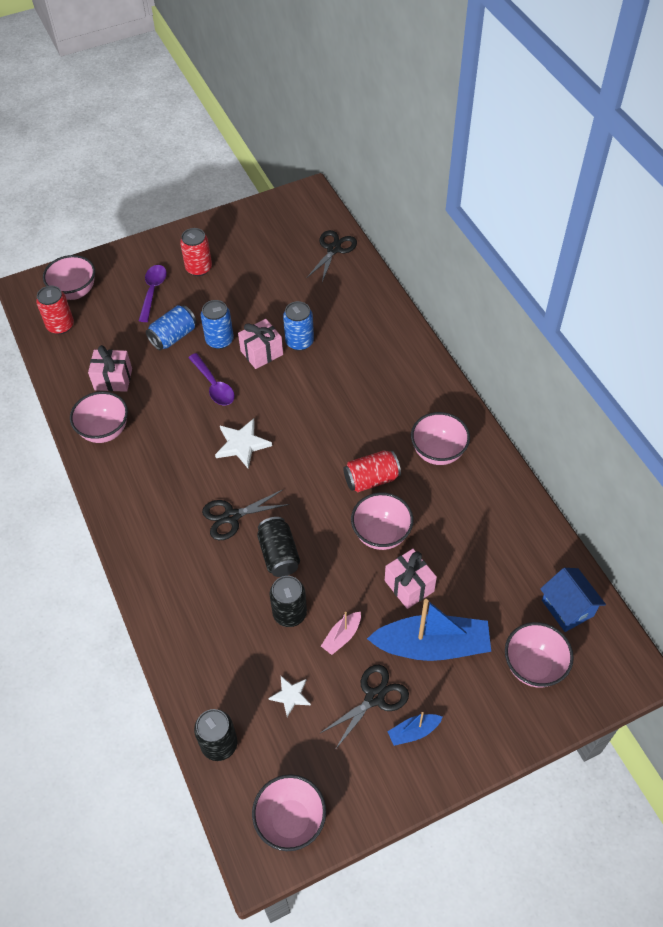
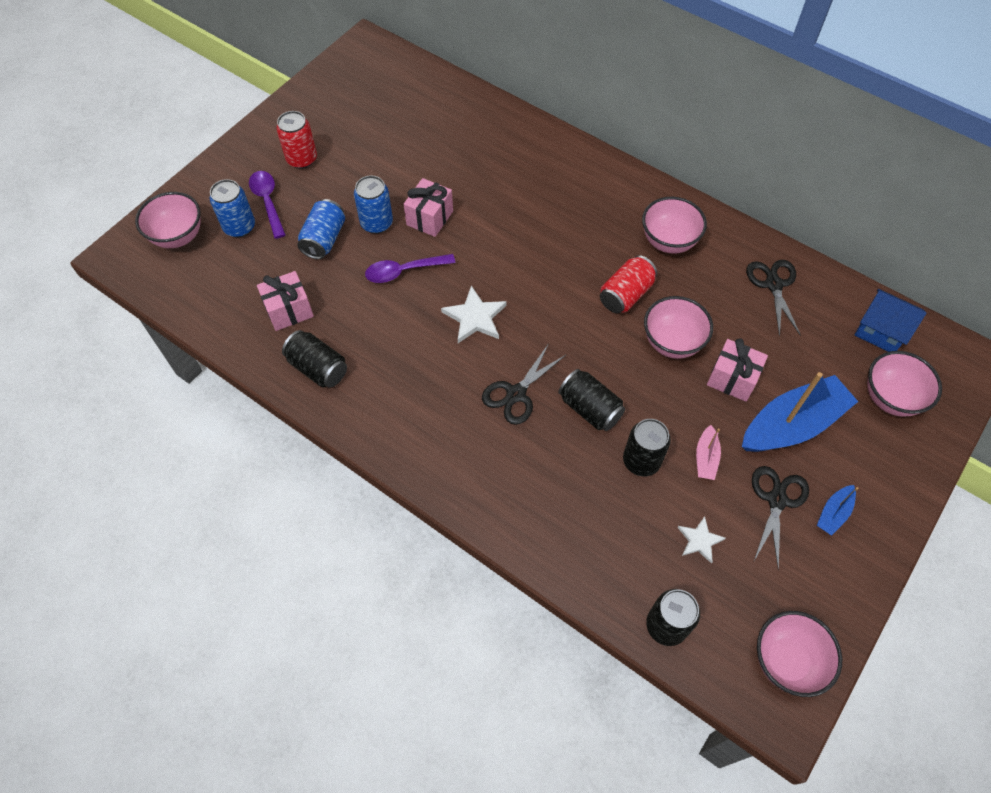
camera: 30 degrees left, 5 degrees up
red can [36,286,74,334] -> none
pink bowl [70,391,128,443] -> black can [282,330,347,388]
purple spoon [188,353,235,405] -> purple spoon turned 135 degrees clockwise [365,254,455,283]
blue can [283,301,314,351] -> blue can moved to [209,179,255,237]
black scissors [307,230,357,282] -> black scissors moved to [746,260,801,337]

